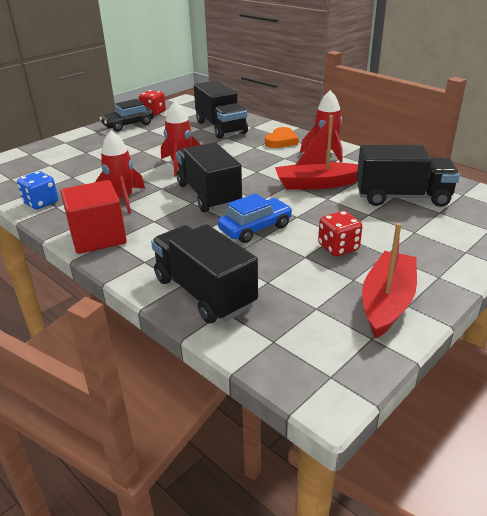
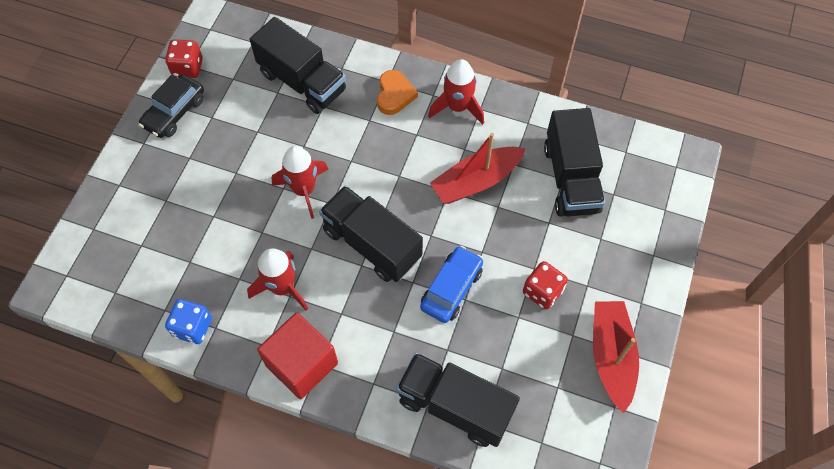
camera: 25 degrees left, 30 degrees up
black truck [357,145,460,207] -> black truck turned 105 degrees clockwise [544,108,605,217]

